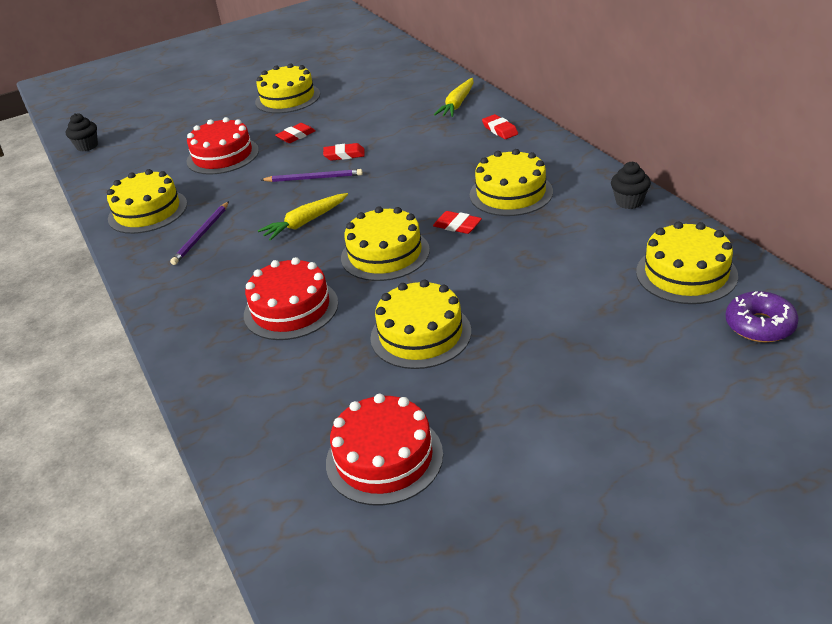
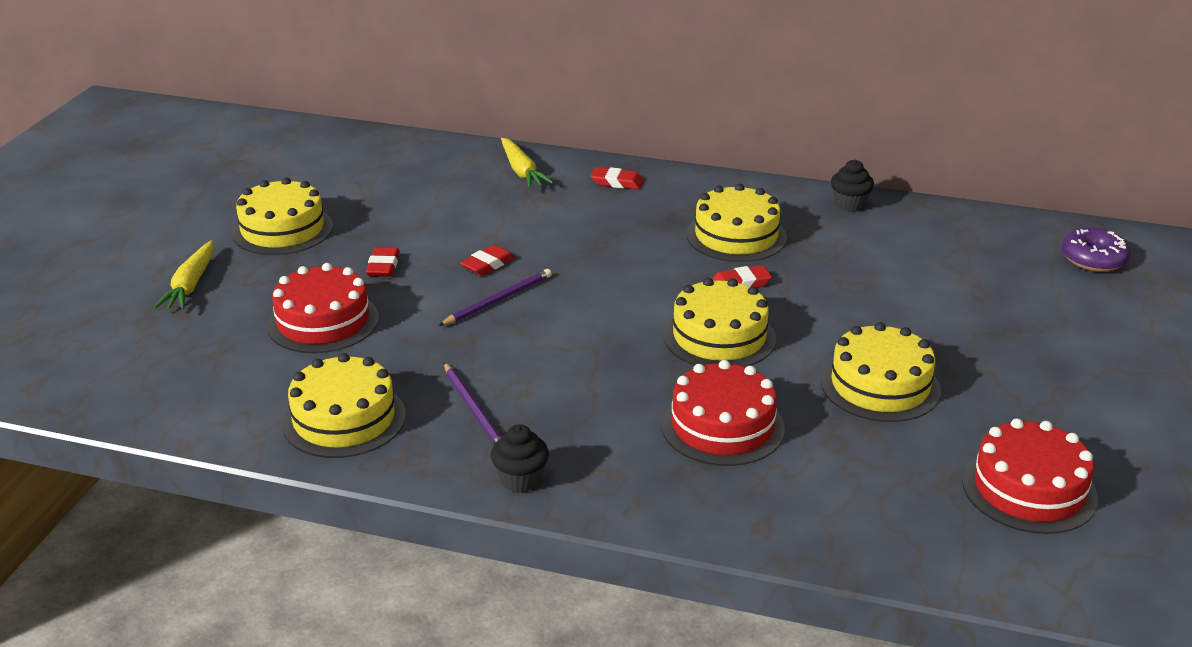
camera: 50 degrees left, 5 degrees down
black cupcake [66,113,98,151] -> black cupcake moved to [491,424,549,493]
yellow carrot [258,193,348,241] -> yellow carrot moved to [153,240,214,310]
yellow cake [636,221,738,304] -> none

